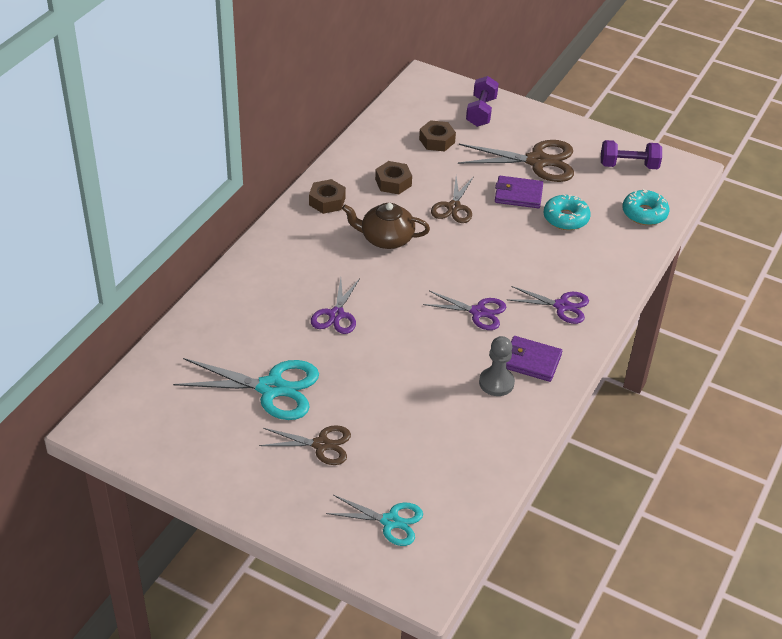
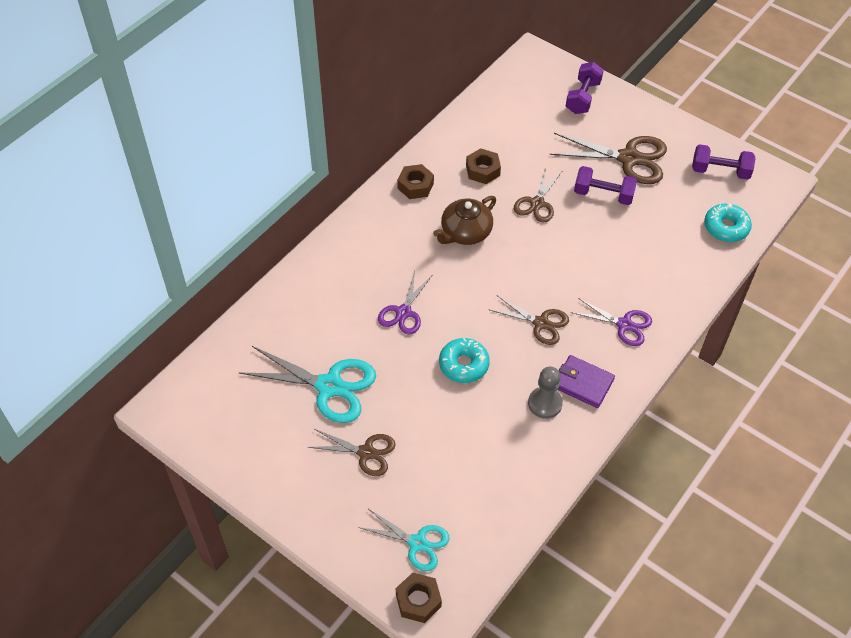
camera: 10 degrees right, 10 degrees up
brown teapot [342,203,430,249] -> brown teapot turned 60 degrees counterclockwise [433,196,496,245]
brown nut [419,120,456,152] -> brown nut moved to [396,573,442,623]
purple scissors [423,291,506,330] -> brown scissors [488,295,569,345]
purple wallet [495,176,543,208] -> purple dumbbell [574,166,637,205]
turquoise donut [544,194,591,230] -> turquoise donut moved to [439,338,490,383]

